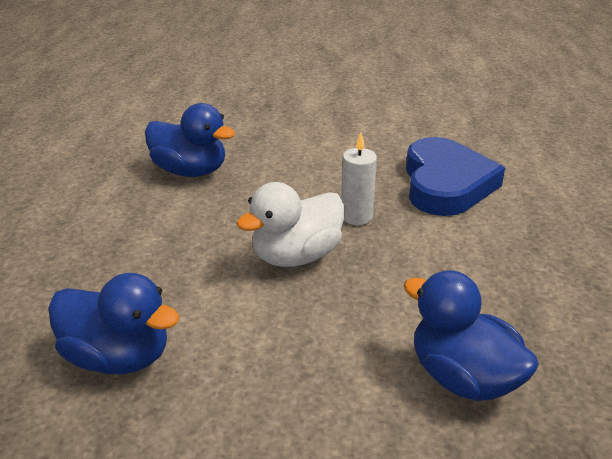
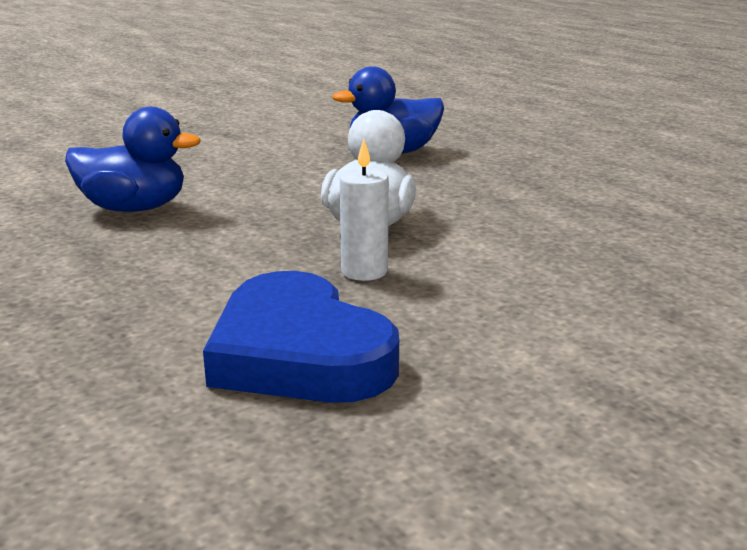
camera: 140 degrees right, 10 degrees down
blue duck [145,103,235,177] -> none

